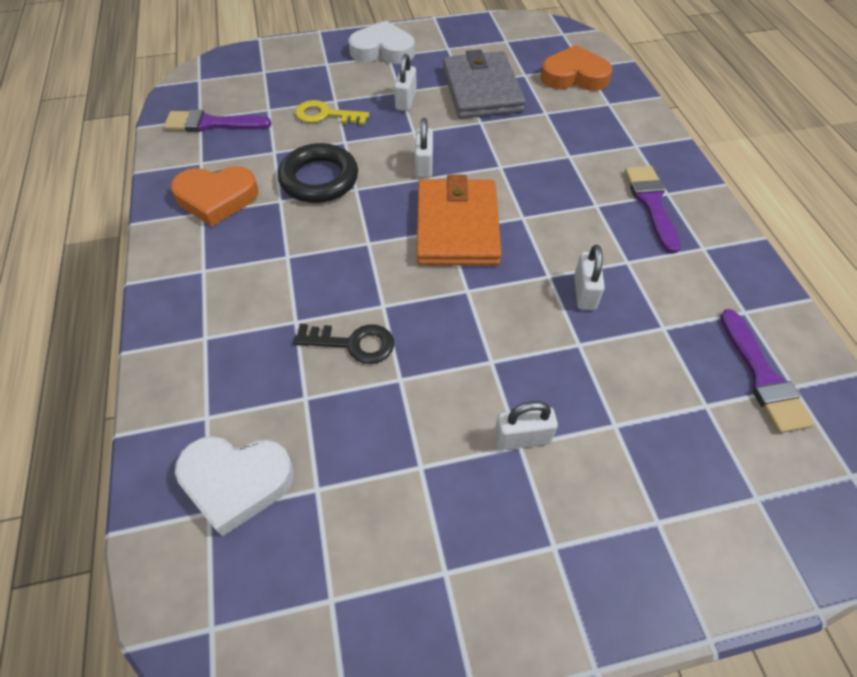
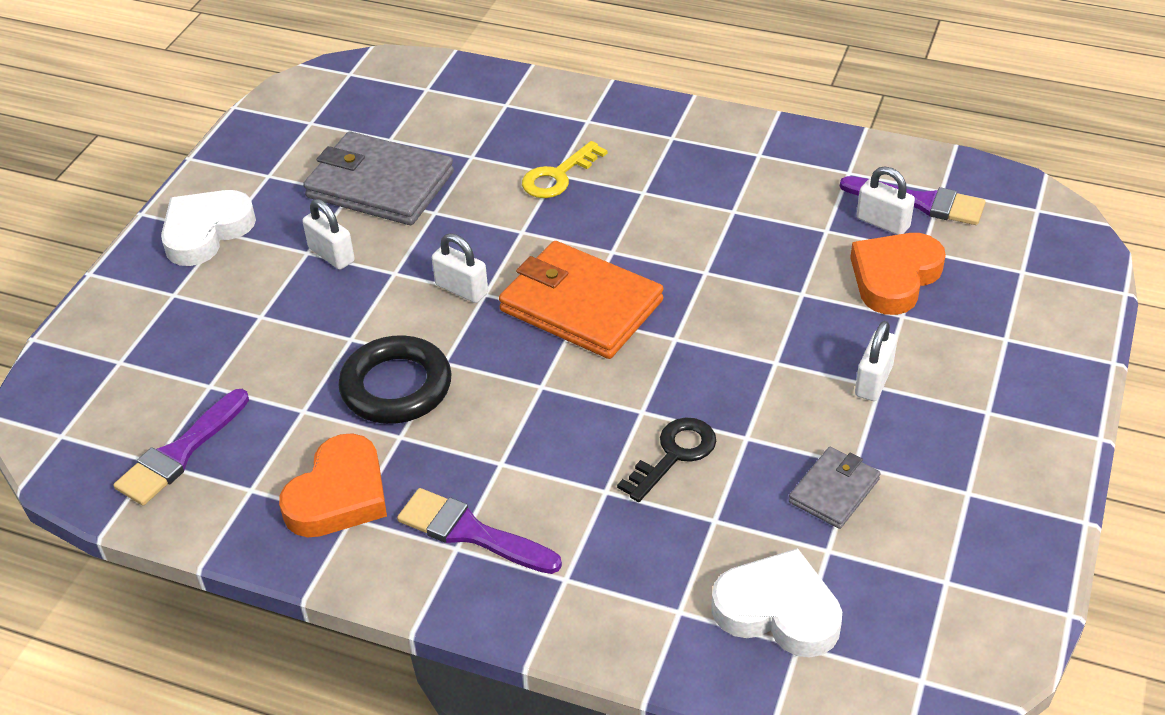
camera: 55 degrees left, 10 degrees down
white heart [175,436,294,537] -> white heart turned 105 degrees counterclockwise [711,548,842,657]
yellow key [295,100,369,125] -> yellow key moved to [522,141,607,198]
orange heart [540,45,613,91] -> orange heart moved to [850,233,946,315]
white padlock [574,245,605,310] -> white padlock moved to [857,166,915,235]
purple brush [625,166,681,254] -> purple brush moved to [397,488,562,574]
none -> grey wallet [789,447,881,529]

